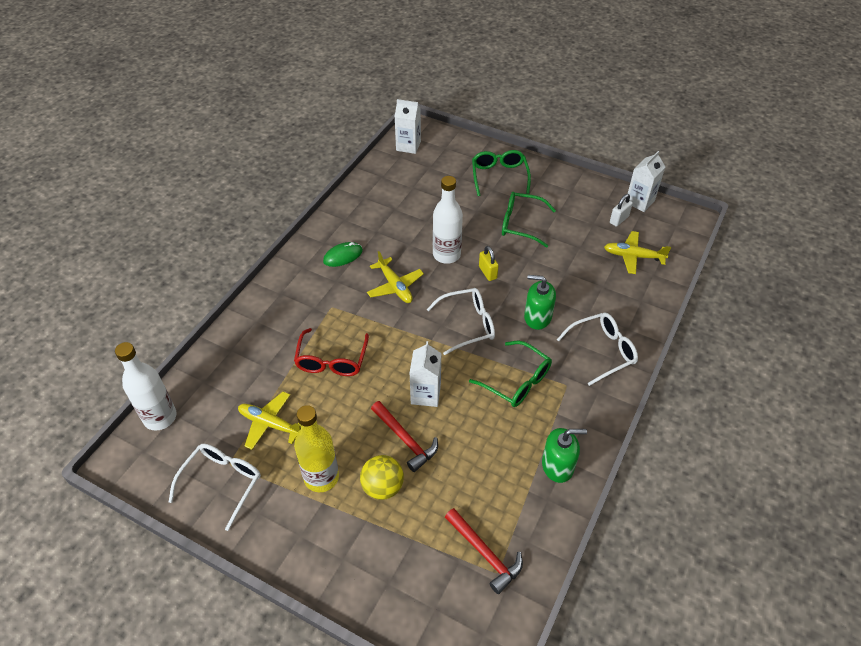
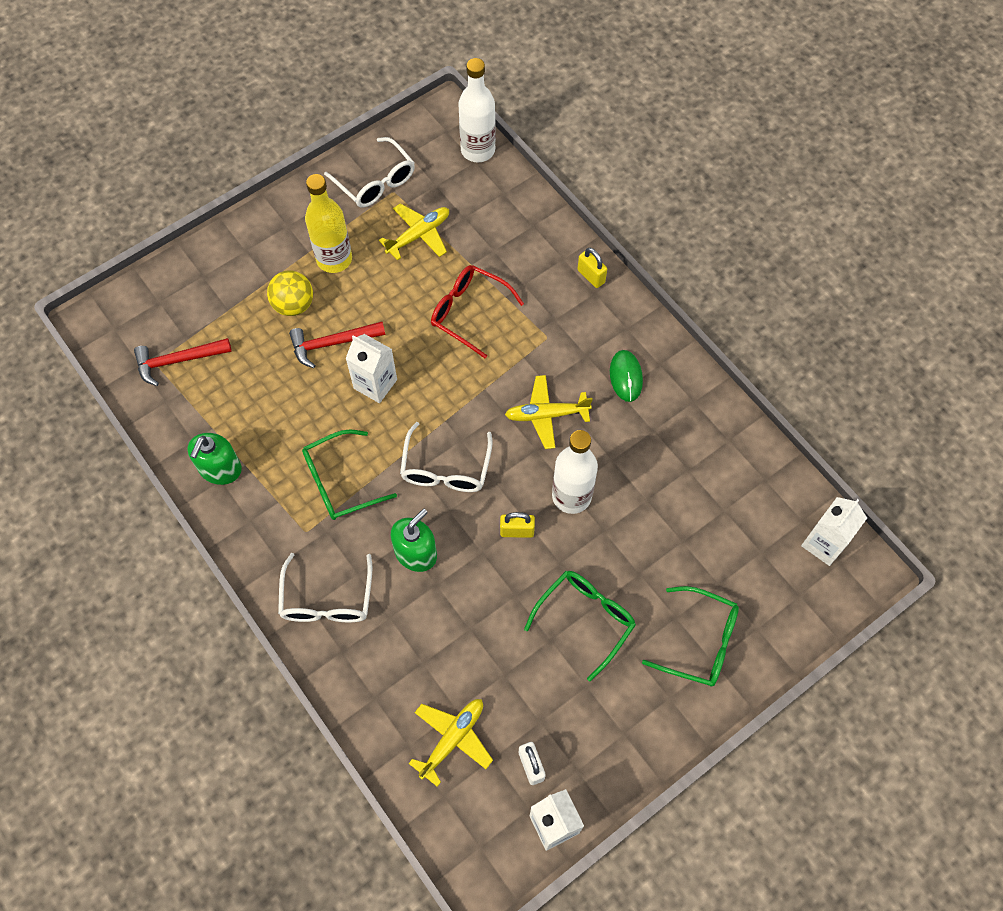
camera: 115 degrees right, 15 degrees up
none -> yellow padlock [577,248,607,288]

